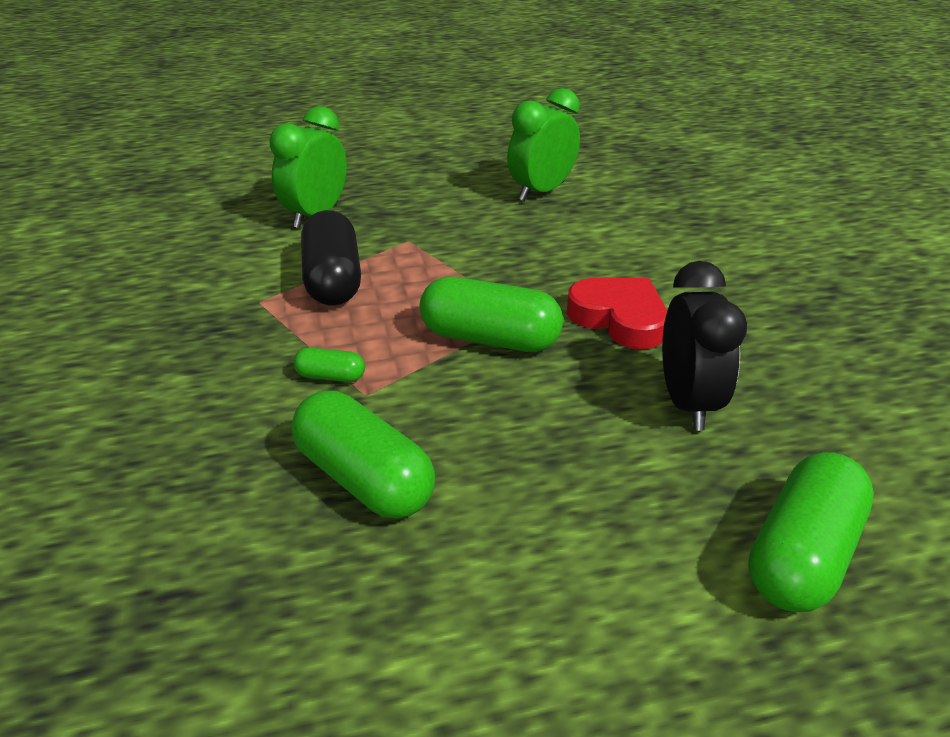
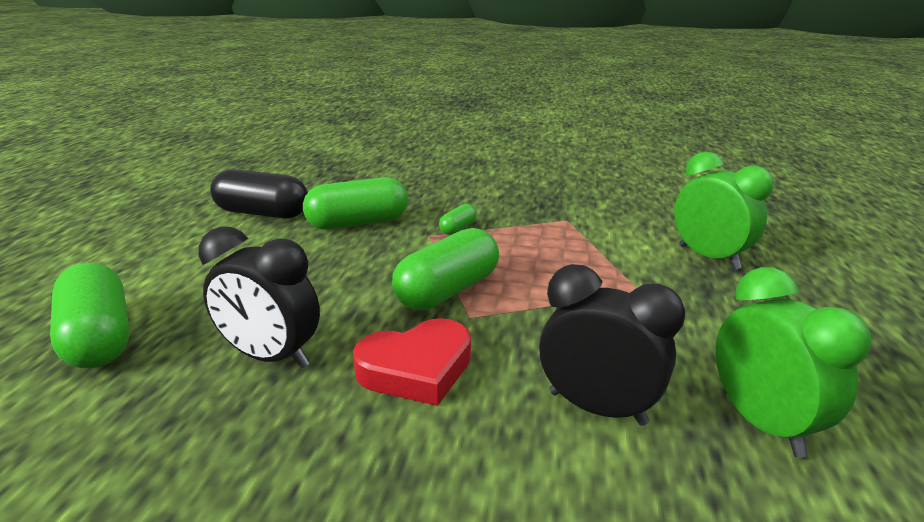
camera: 115 degrees right, 10 degrees down
black capsule [301,210,361,306] -> black capsule moved to [210,169,308,219]
none -> black clock [539,264,685,426]

